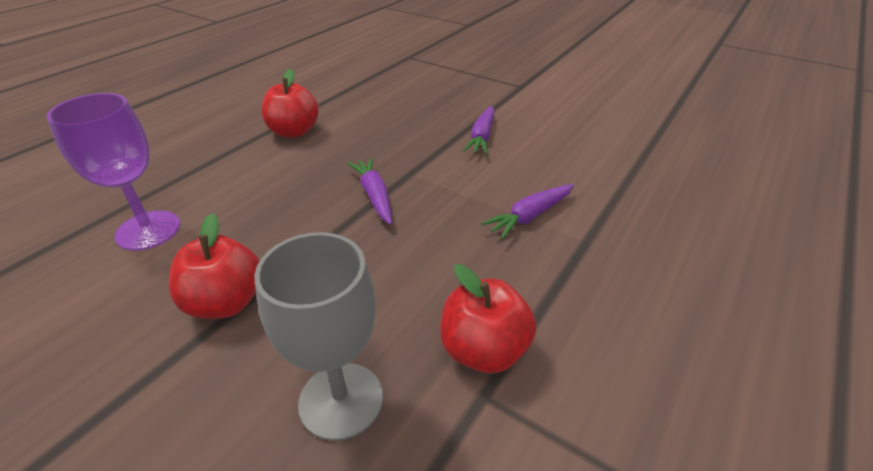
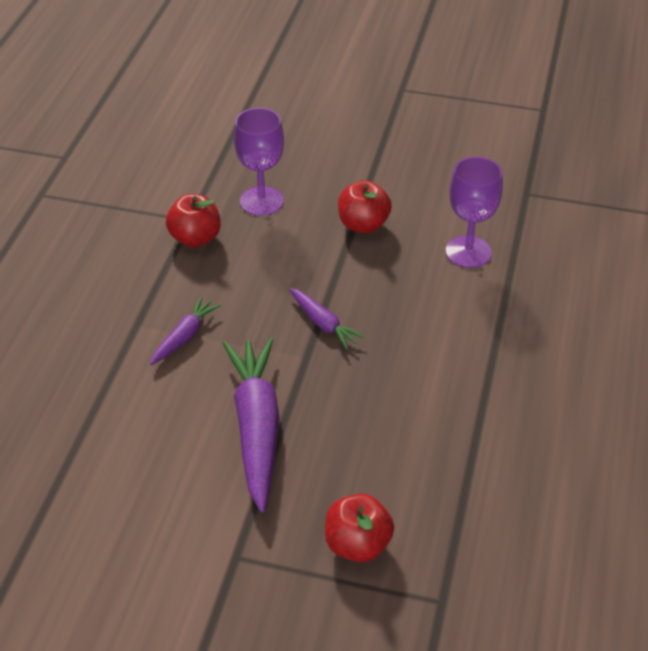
camera: 160 degrees right, 5 degrees up
grey goblet [254,232,383,441] -> purple goblet [234,108,284,216]
red apple [261,69,319,138] -> red apple moved to [325,494,394,562]
purple carrot [463,106,494,155] -> purple carrot [223,337,280,512], size x1.98

